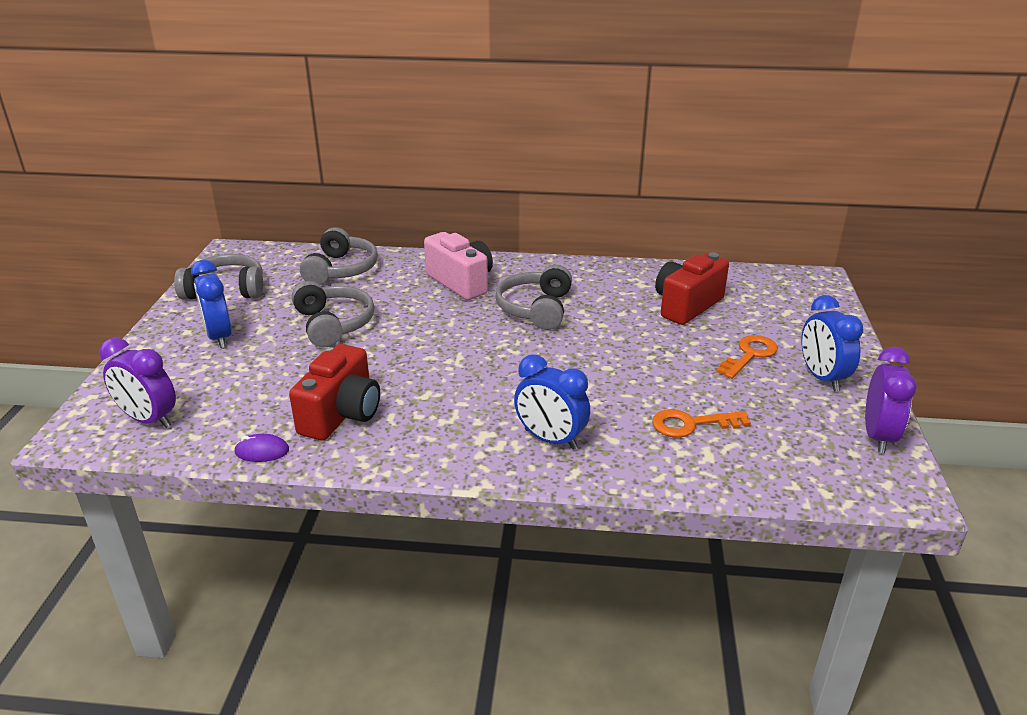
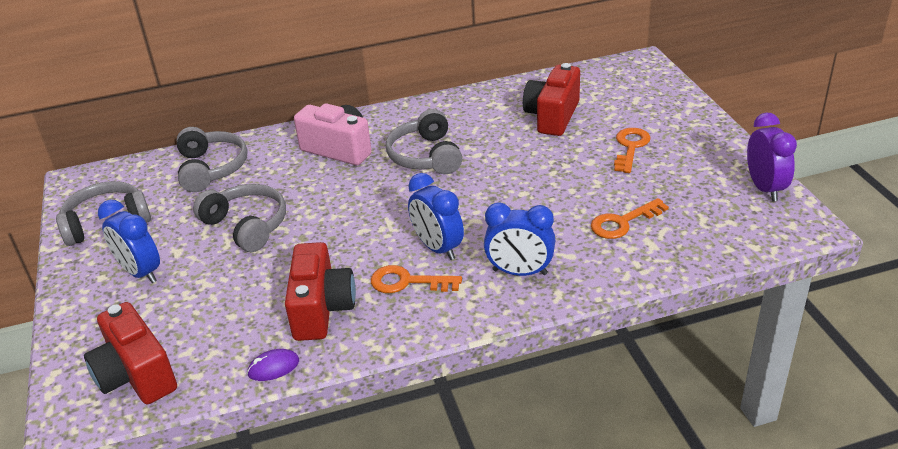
camera: 20 degrees left, 5 degrees up
purple clock [99,338,176,428] -> red camera [84,302,177,404]
blue clock [801,295,864,391] -> blue clock moved to [408,173,464,260]
none -> orange key [371,265,462,293]

